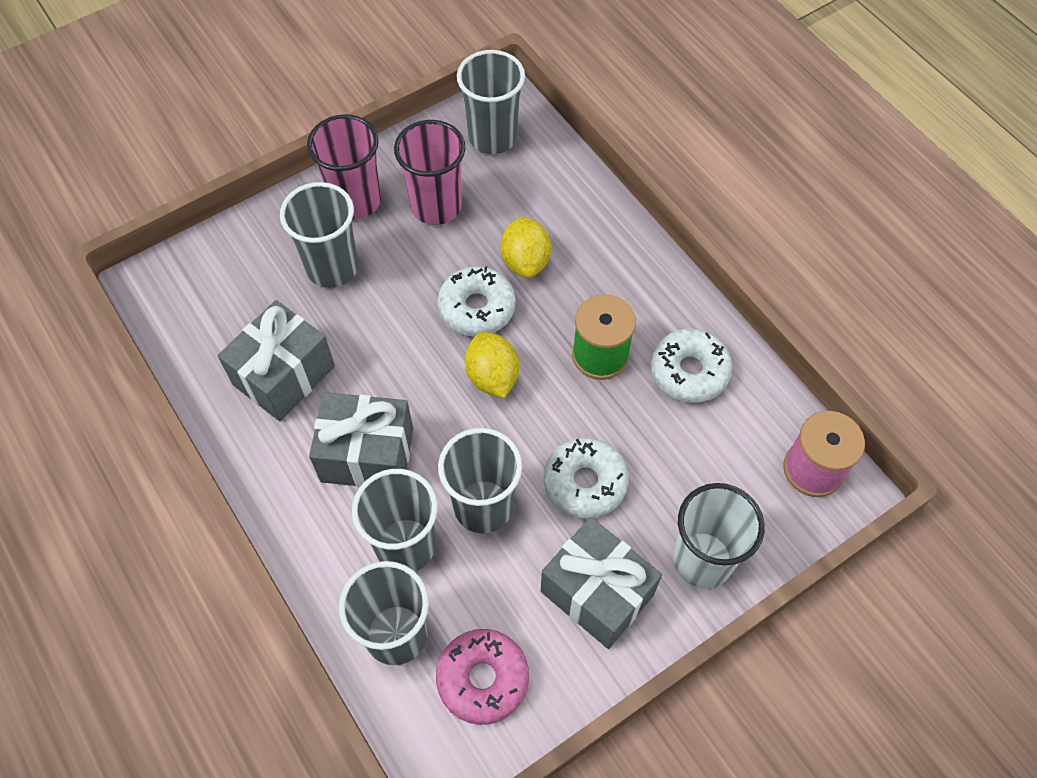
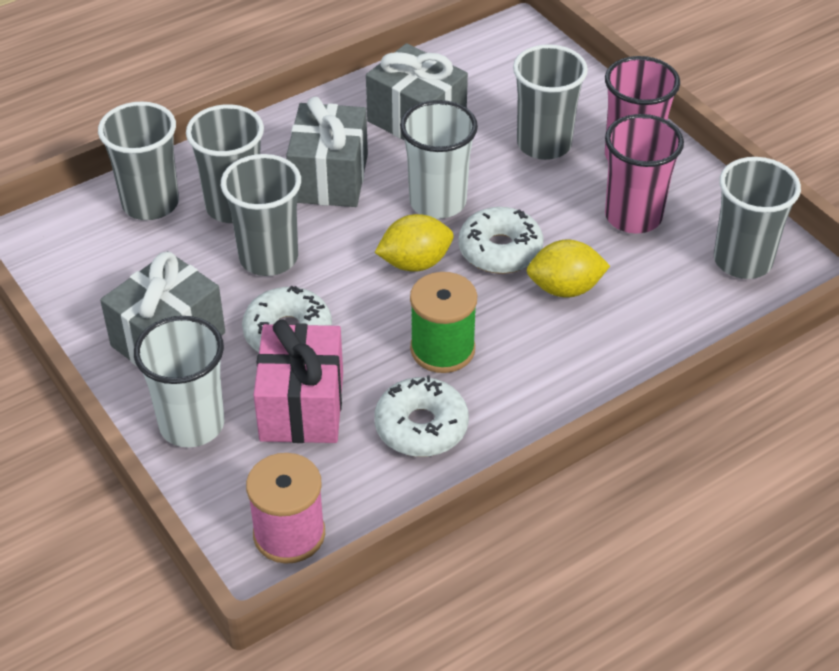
camera: 90 degrees right, 15 degrees down
pink donut [436,629,529,725] -> none
none -> pink gift [254,319,343,443]
none -> white cup [400,100,478,219]

